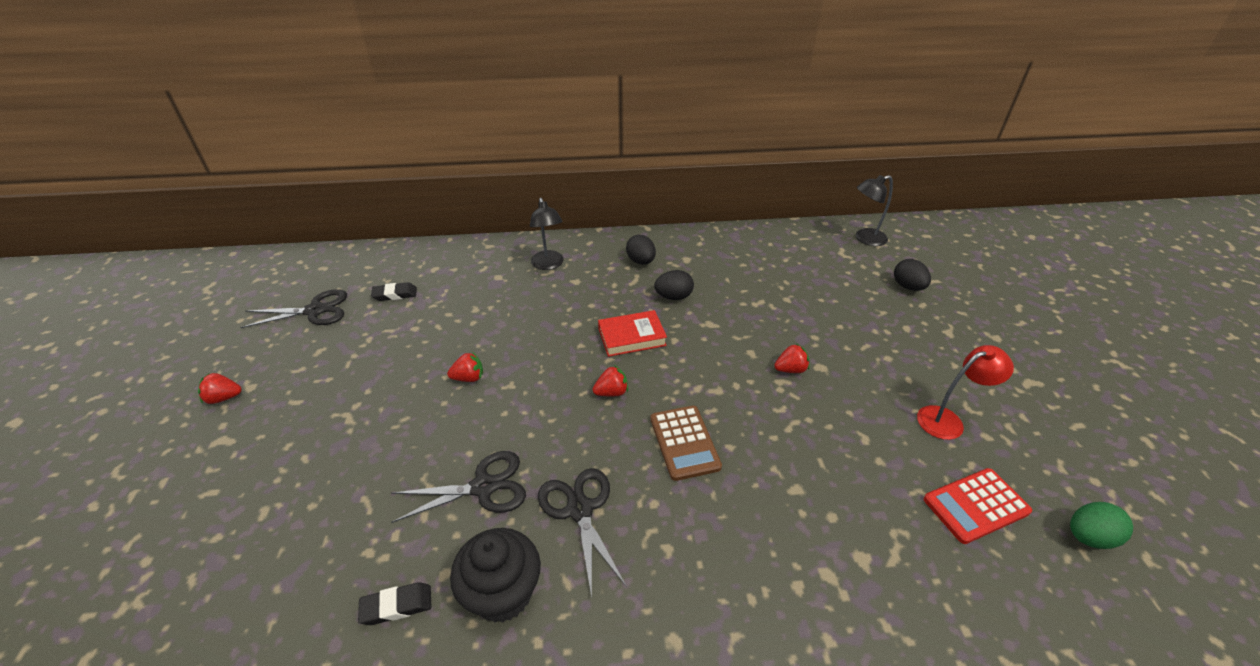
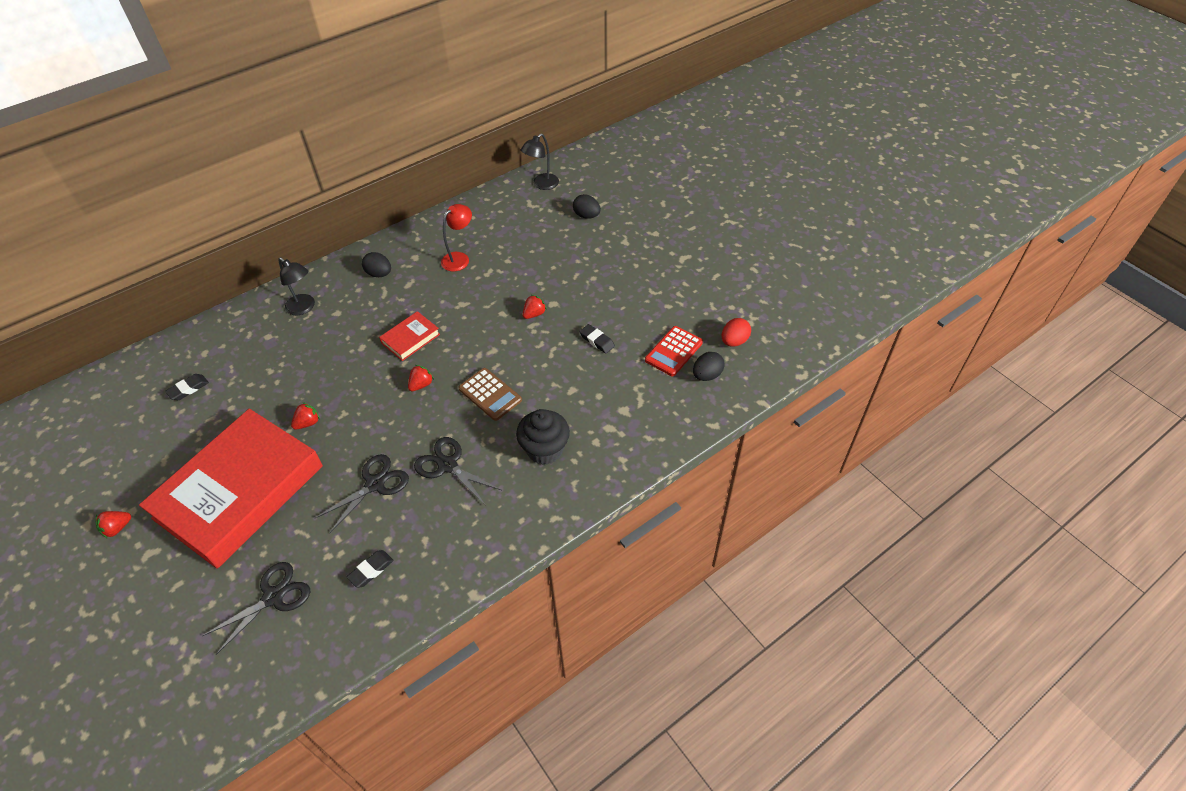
camera: 30 degrees left, 10 degrees up
black scissors [240,289,347,328] -> black scissors moved to [202,562,310,655]
black cupcake [450,528,541,623] -> black cupcake moved to [516,409,570,465]
black egg [654,270,694,300] -> black egg moved to [693,352,725,381]
red lamp [917,345,1014,440] -> red lamp moved to [441,204,472,271]
green egg [1070,502,1133,549] -> red egg [722,318,751,347]
none -> red book [139,409,323,569]
none -> black eraser [580,324,615,354]

